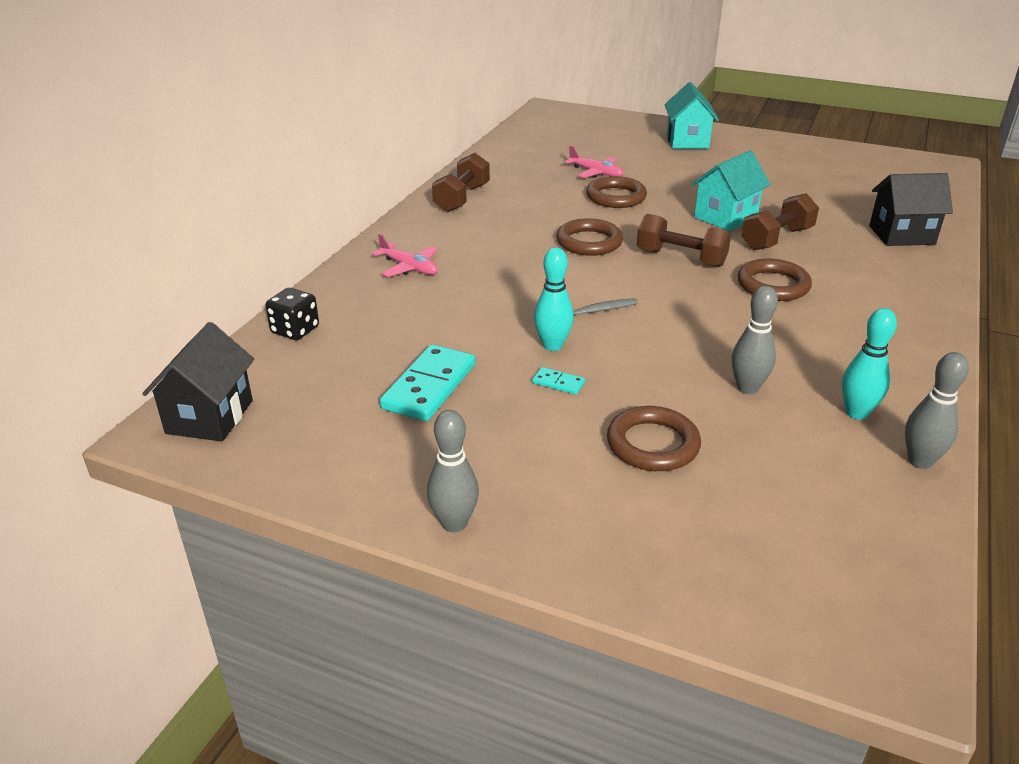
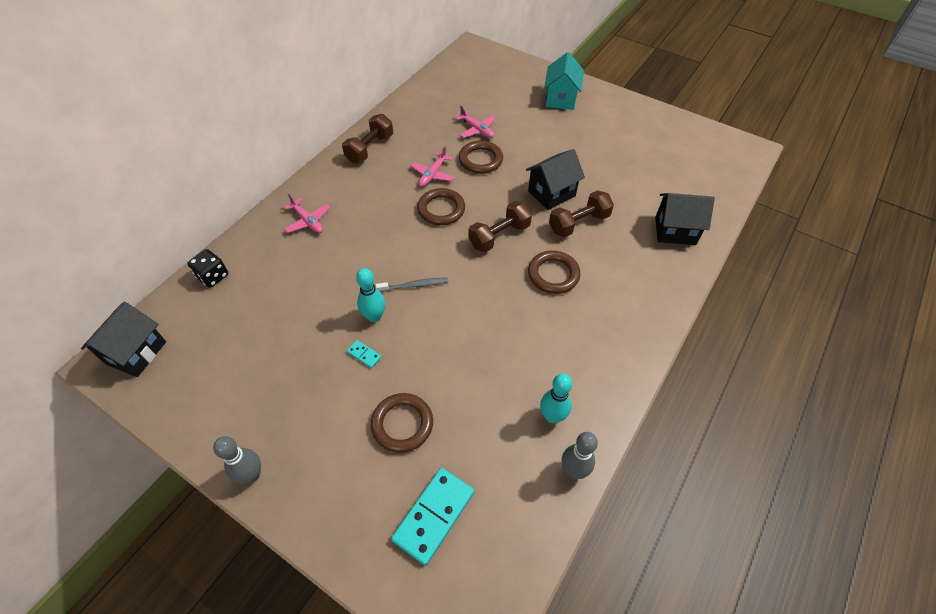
camera: 10 degrees right, 20 degrees up
turquoise domino [380,344,475,421] -> turquoise domino moved to [391,468,474,565]
brown dumbbell [637,214,731,267] -> brown dumbbell turned 75 degrees counterclockwise [469,201,532,252]
turquoise house [691,150,771,231] -> black house [526,149,585,210]
grey bowling pin [732,286,778,394] -> none
none -> pink plane [411,146,455,187]

